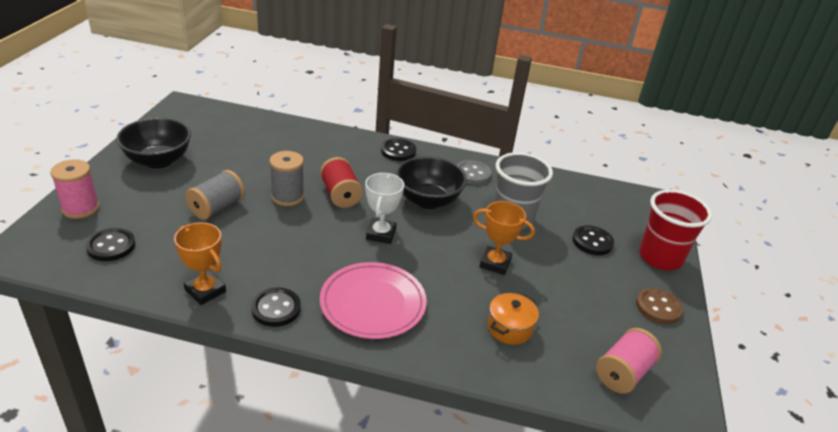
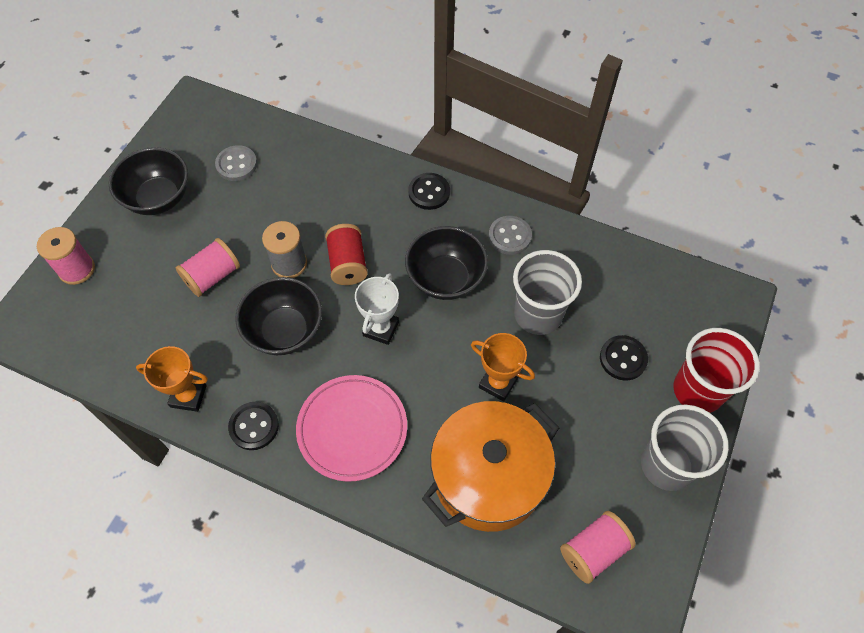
camera: 15 degrees right, 25 degrees up
black button [86,228,135,261] -> none
orange trophy [174,222,226,305] -> orange trophy turned 45 degrees counterclockwise [136,346,208,412]
grey spool [185,170,245,220] -> pink spool [176,238,240,297]
orange pot [487,293,539,345] -> orange pot [422,401,559,532], size x2.26
brown button [636,288,683,324] -> grey cup [641,405,729,491]
none -> grey button [215,145,257,181]
none -> black bowl [235,277,322,355]

